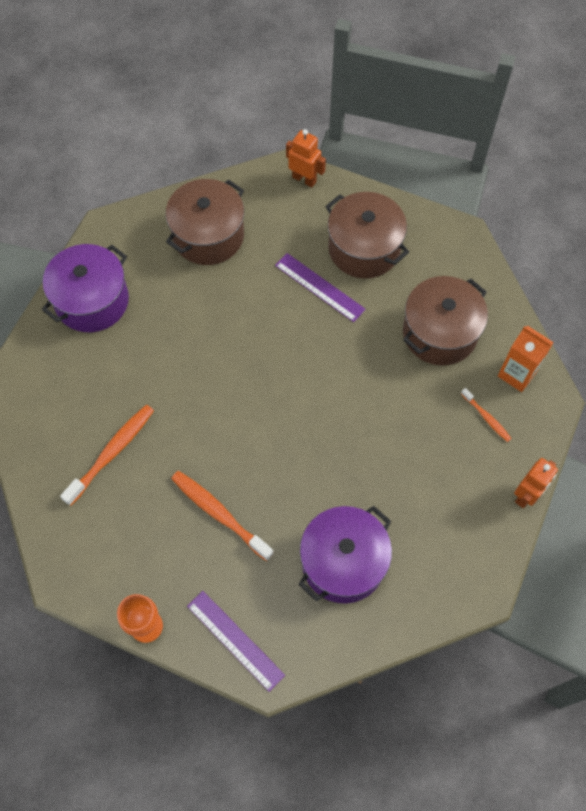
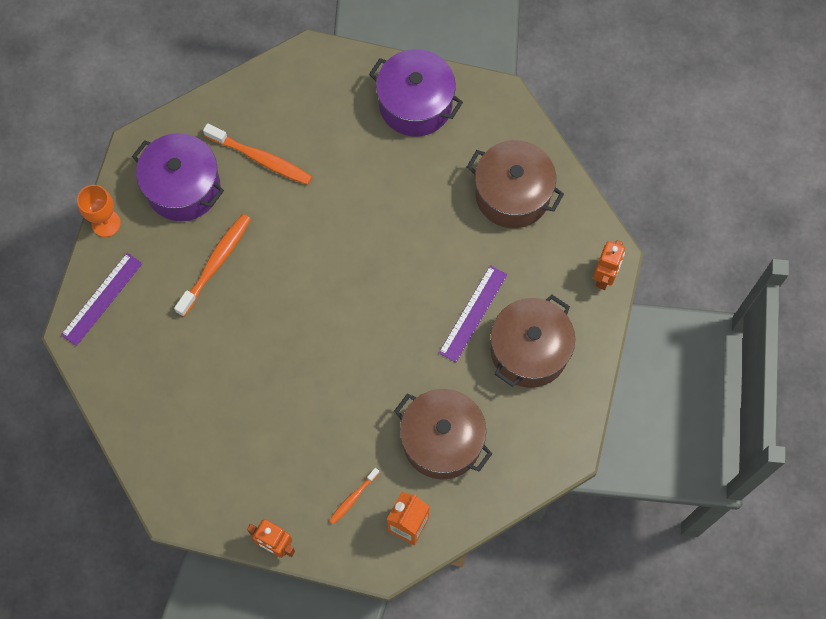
camera: 80 degrees right, 5 degrees up
purple pot [298,506,392,604] -> purple pot moved to [132,133,224,221]

